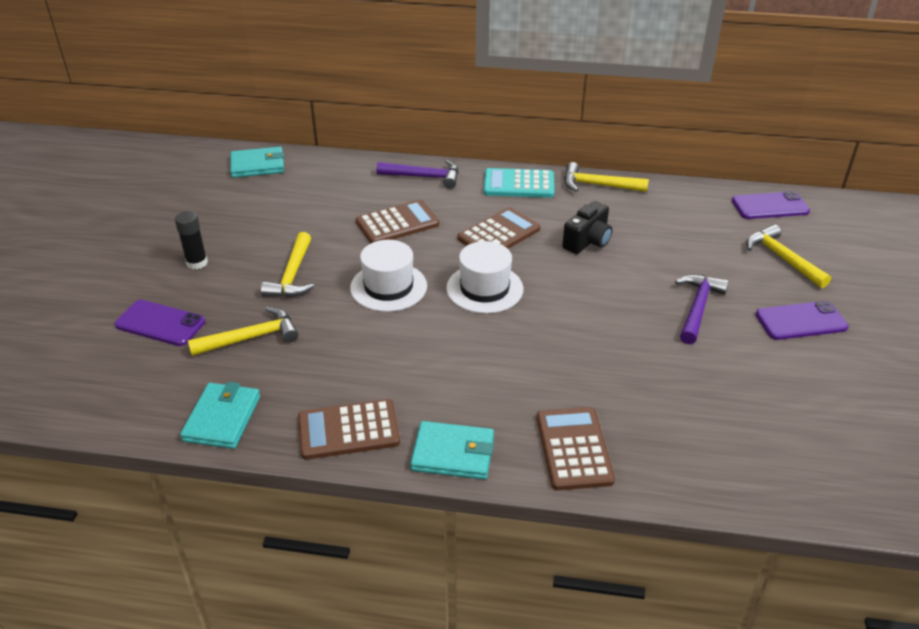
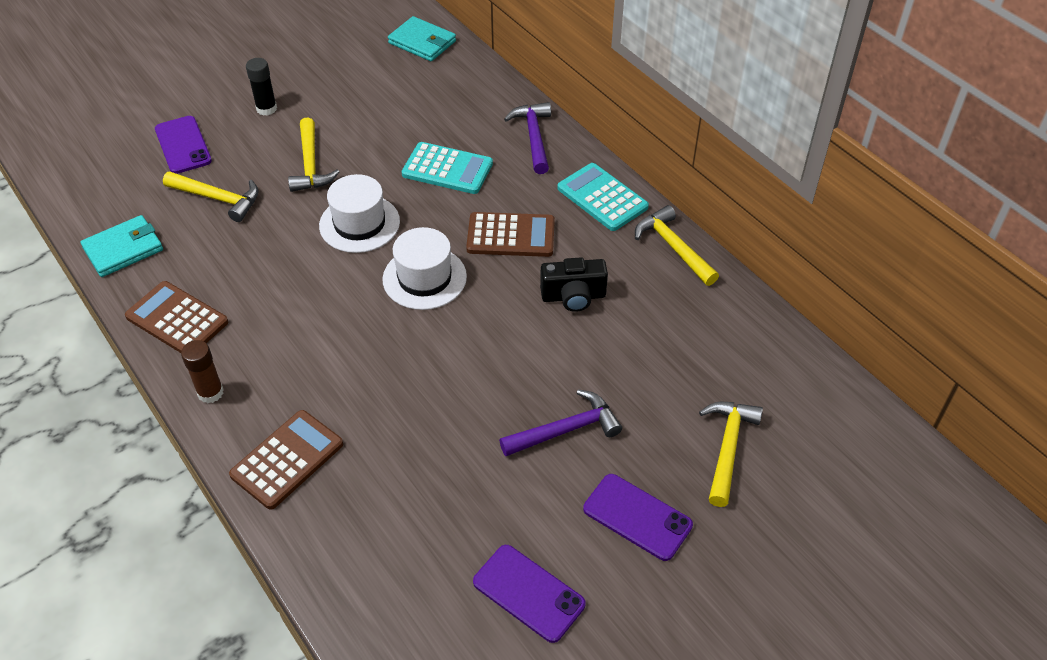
camera: 45 degrees right, 10 degrees up
yellow hammer [261,232,314,297] -> yellow hammer turned 60 degrees counterclockwise [288,118,339,192]
brown calculator [356,200,439,243] -> turquoise calculator [402,142,493,194]
purple hammer [377,160,459,189] -> purple hammer turned 150 degrees counterclockwise [504,102,551,174]
turquoise wallet [410,421,494,480] -> brown glue stick [181,340,224,403]
purple phone [732,191,810,219] -> purple phone moved to [473,545,586,643]

